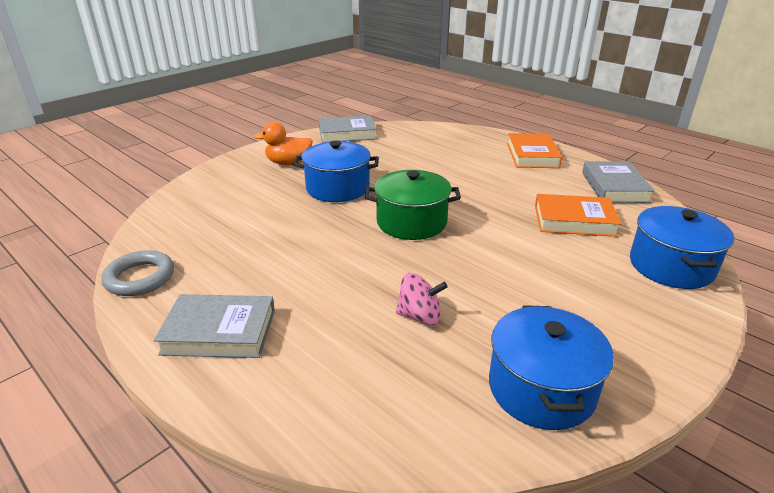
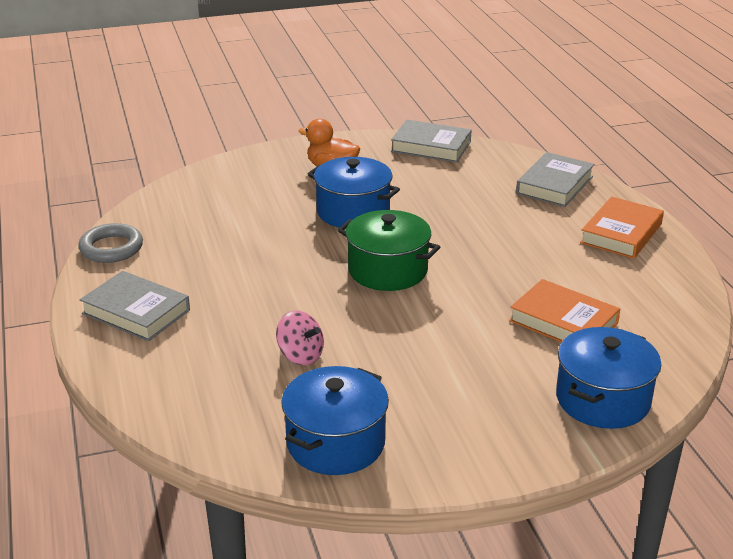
camera: 30 degrees right, 0 degrees up
grey book [582,161,655,203] -> grey book moved to [516,152,594,207]

